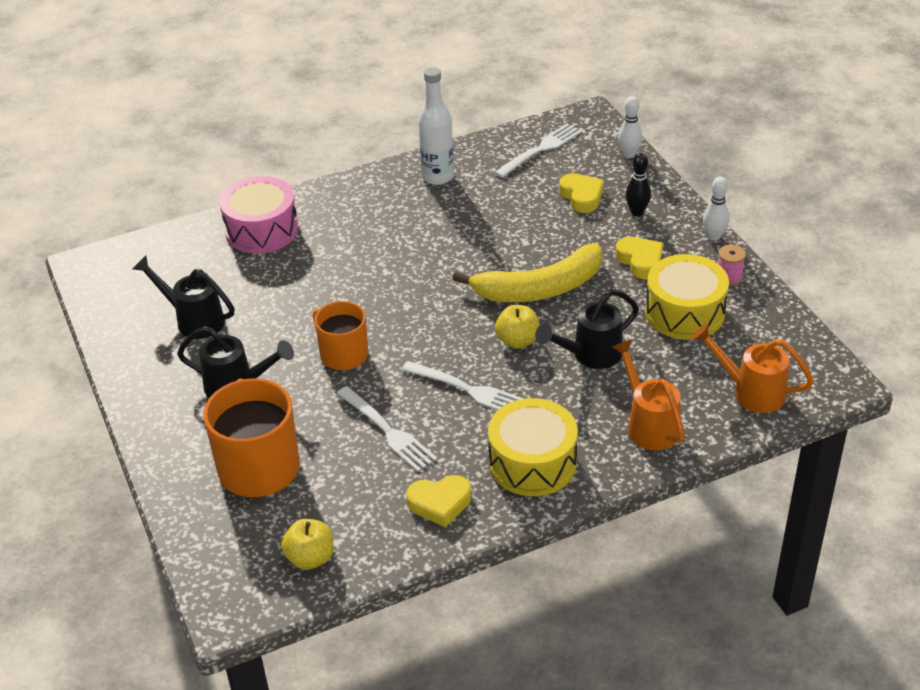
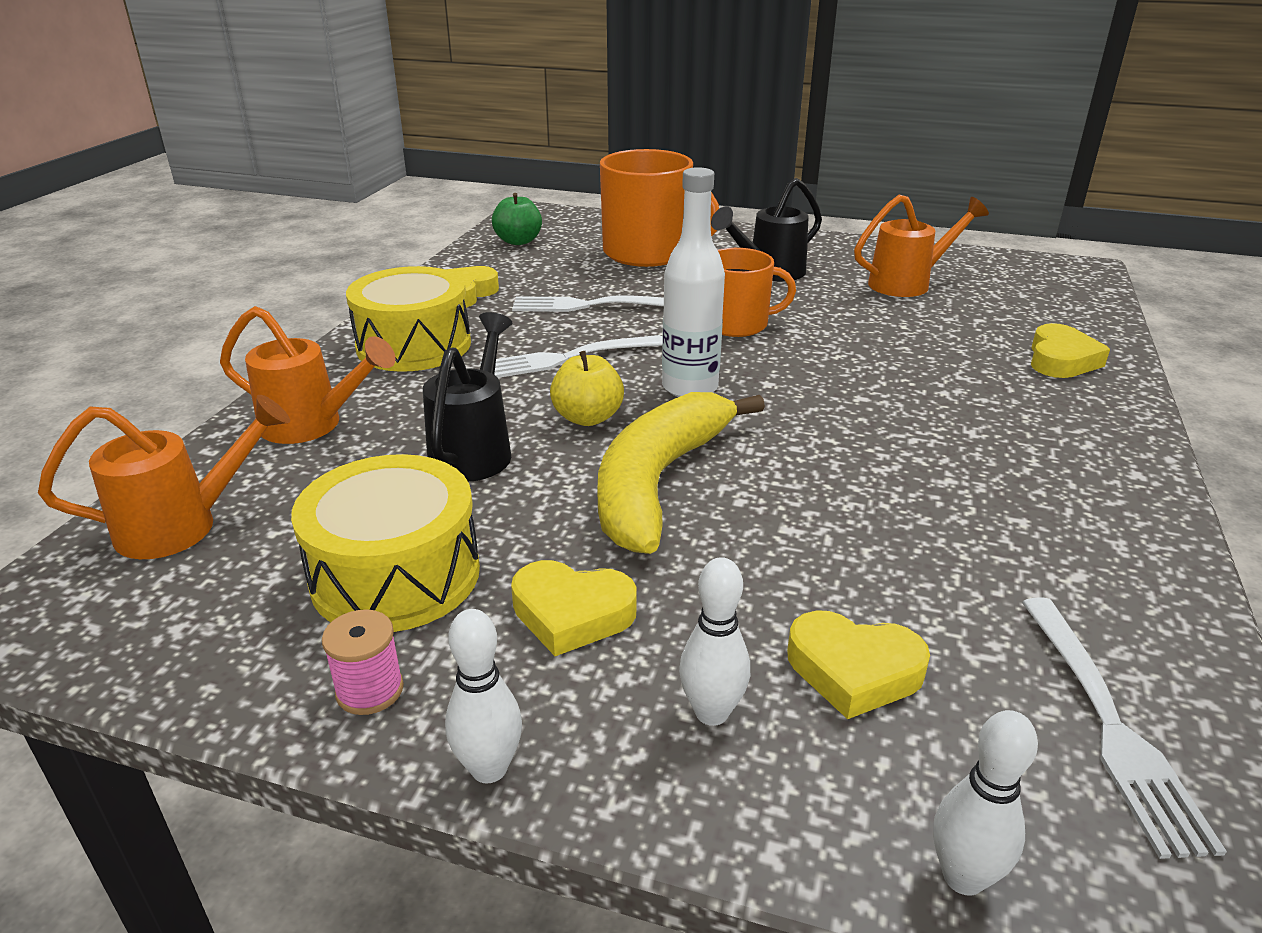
camera: 130 degrees right, 10 degrees down
black watering can [133,256,235,339] -> orange watering can [854,195,989,297]
pink drum [220,176,298,254] -> yellow heart [1031,323,1110,378]
yellow apple [281,519,334,570] -> green apple [492,193,542,245]
white bottle [418,67,454,185] -> white bottle moved to [662,167,725,397]
black bowling pin [625,153,651,216] -> white bowling pin [679,557,750,726]

